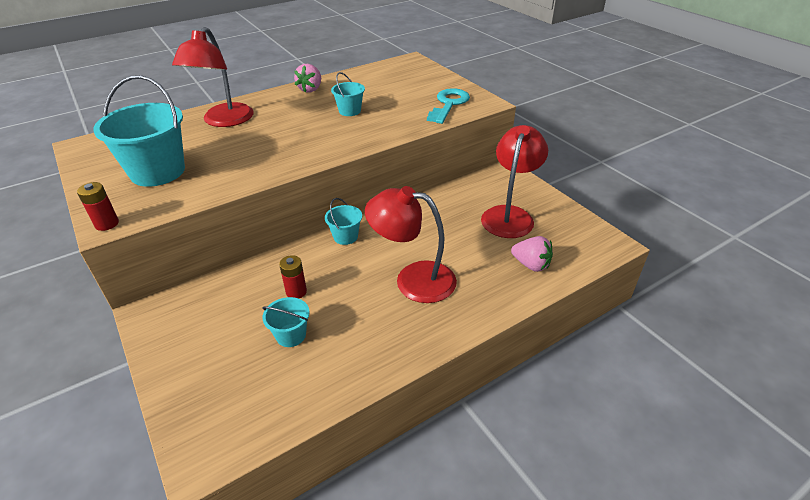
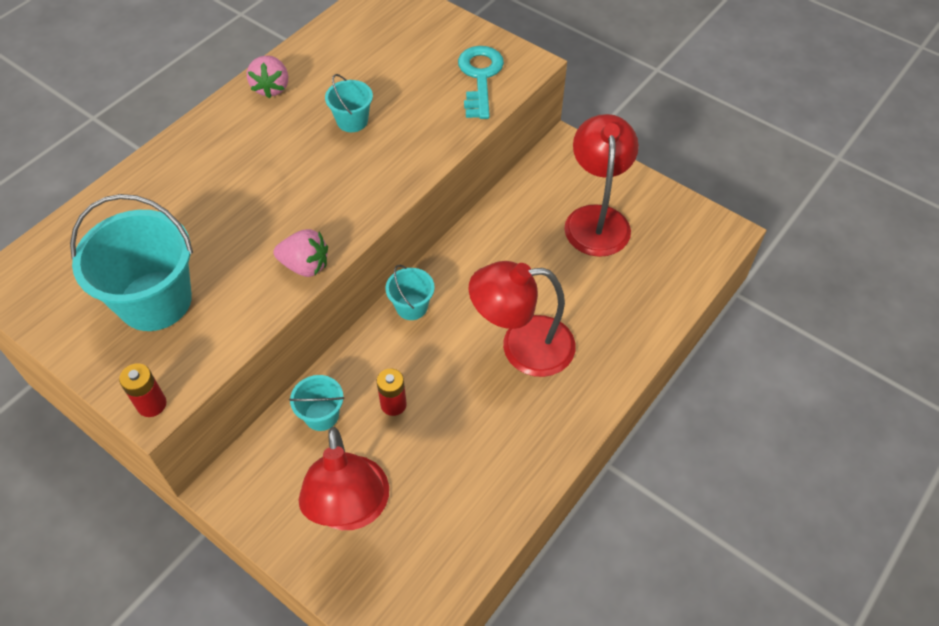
camera: 20 degrees left, 15 degrees up
red lamp [172,27,254,127] -> red lamp moved to [299,427,389,530]
turquoise bucket [262,297,309,347] -> turquoise bucket moved to [289,375,344,431]
pink strawberry [511,236,553,272] -> pink strawberry moved to [273,229,328,277]

